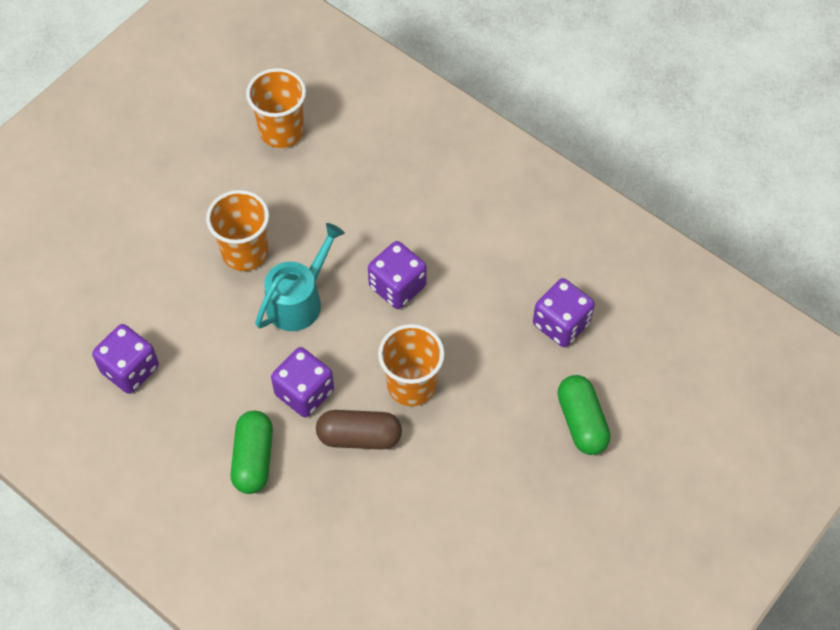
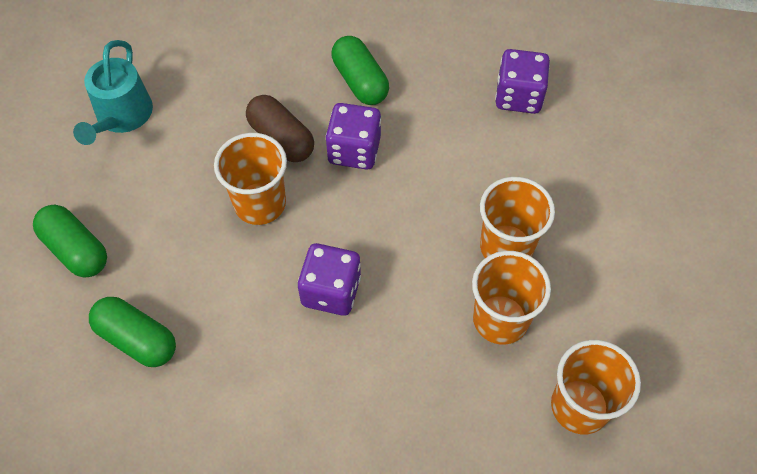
camera: 150 degrees right, 0 degrees up
turquoise watering can [255,223,345,331] -> turquoise watering can moved to [73,40,153,145]
brown capsule [316,410,402,450] -> brown capsule turned 75 degrees clockwise [246,95,314,162]
purple dice [533,278,595,347] -> green capsule [89,297,176,367]
none -> orange cup [472,251,551,345]

